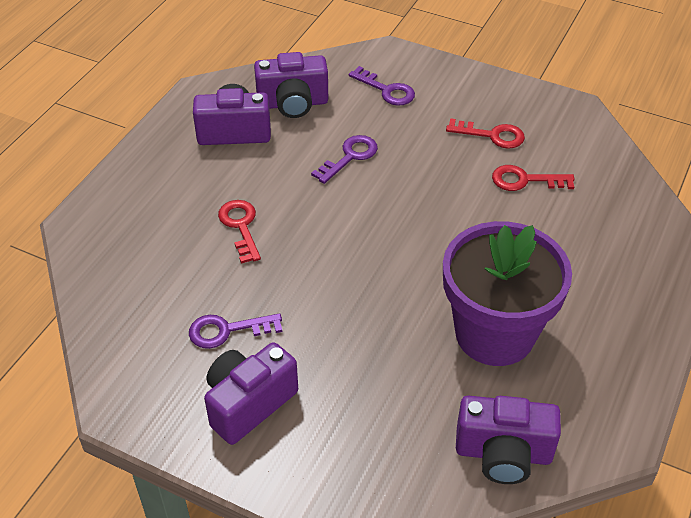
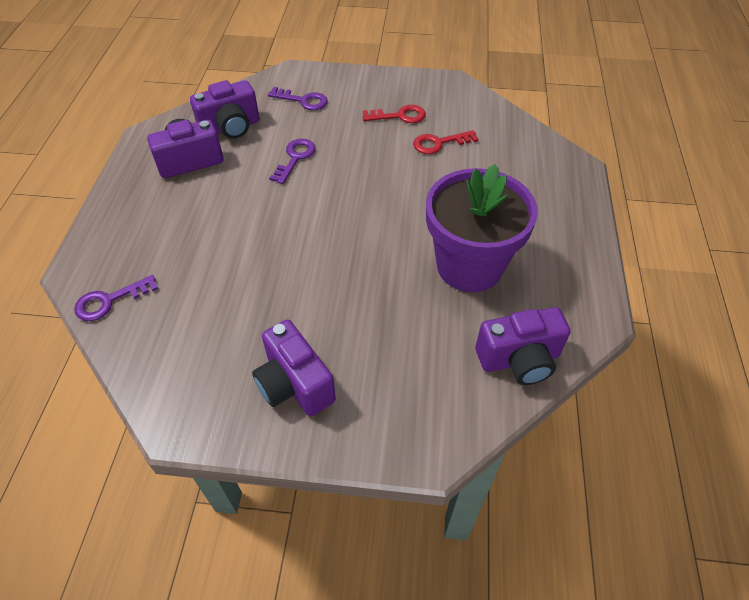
camera: 20 degrees left, 5 degrees up
purple key [189,313,282,349] -> purple key moved to [74,275,158,321]
purple camera [204,342,298,445] -> purple camera turned 60 degrees counterclockwise [252,319,336,416]
red key [218,200,261,264] -> none

